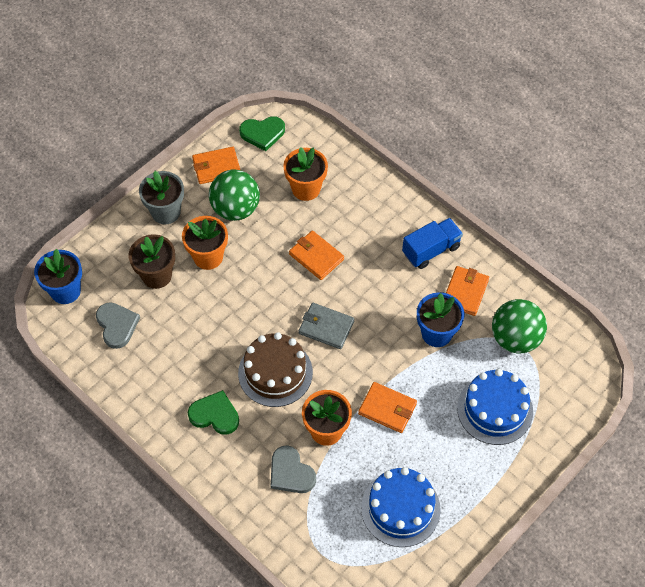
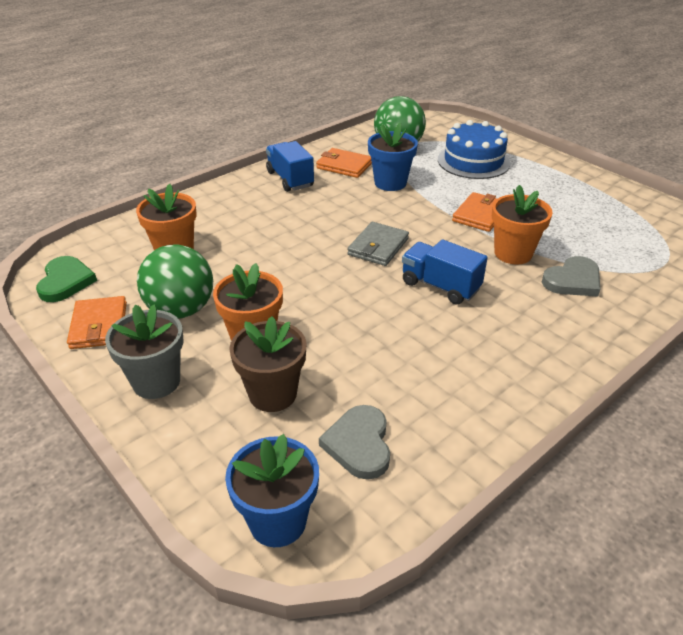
camera: 85 degrees left, 20 degrees down
grey heart [96,302,140,349] -> grey heart turned 75 degrees counterclockwise [319,405,390,480]
green heart [188,390,239,435] -> none
brown cake [238,332,313,407] -> blue truck [402,239,488,305]
orange wallet [289,231,344,280] -> none
blue cake [361,467,441,547] -> none

